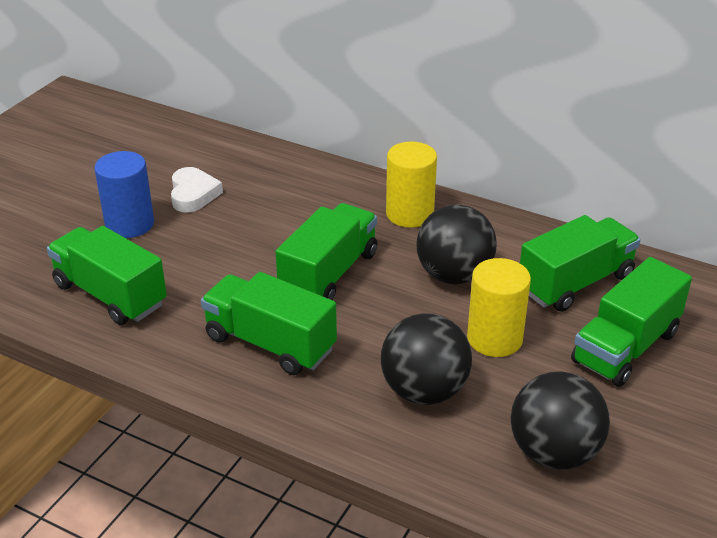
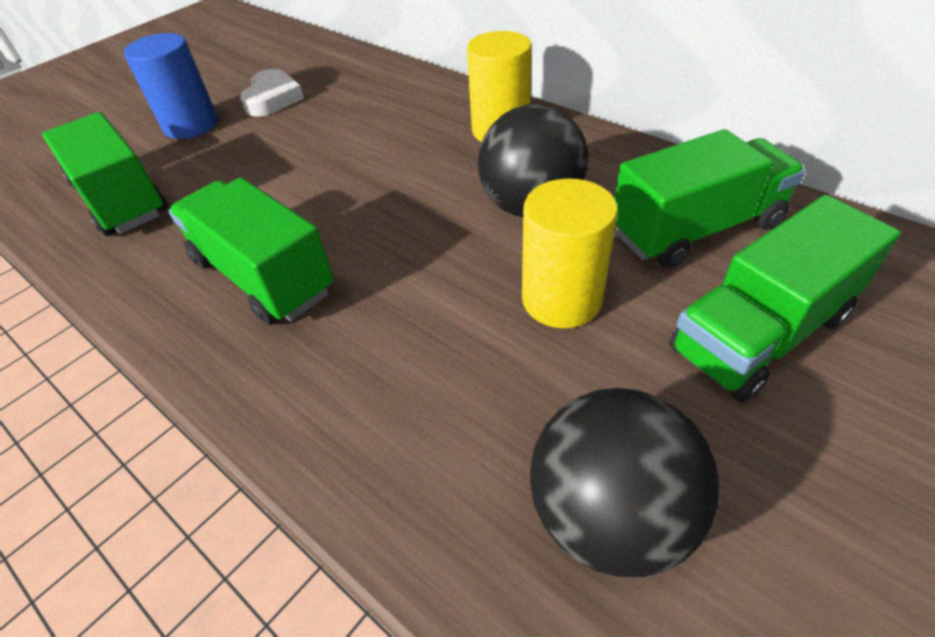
camera: 15 degrees right, 10 degrees up
green truck [276,203,378,300] -> none
black ball [381,313,472,405] -> none

